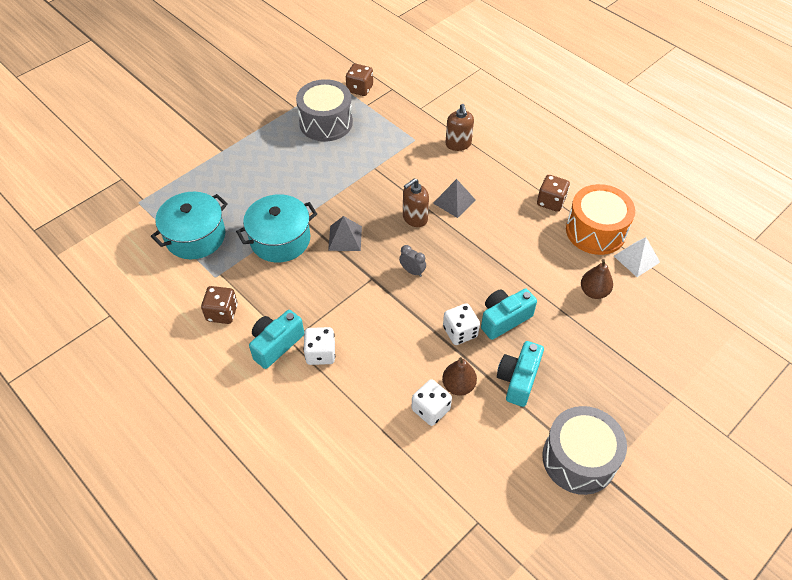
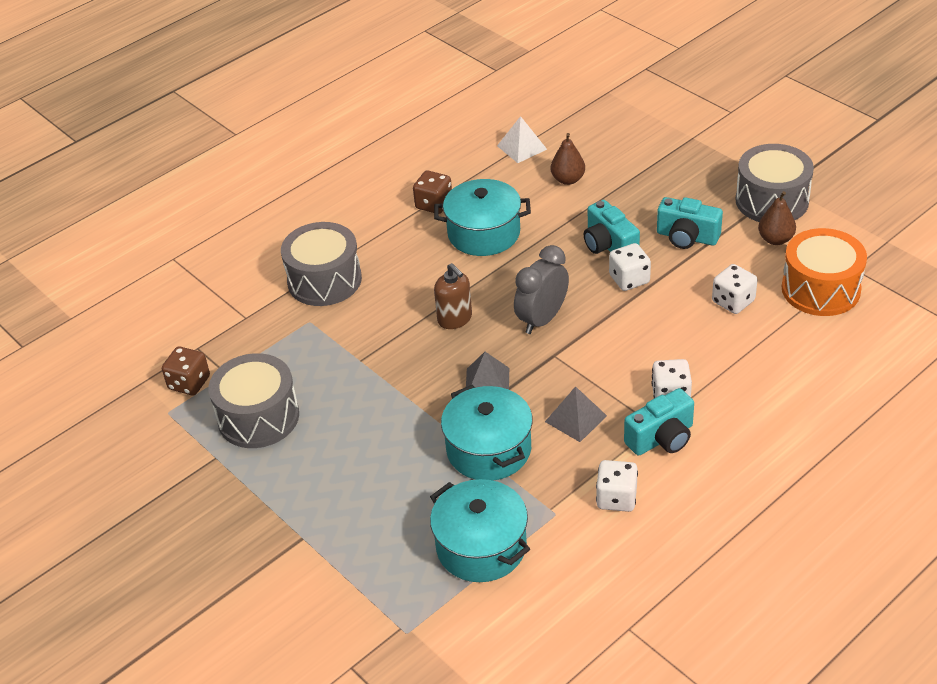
camera: 85 degrees left, 10 degrees down
brown dice [201,286,238,324] -> white dice [596,460,638,512]
turquoise camera [249,310,304,369] -> turquoise camera turned 75 degrees counterclockwise [624,388,694,456]
grey clock [399,245,426,277] -> grey clock [514,245,569,334], size x1.92
grey pyramid [433,179,476,218] -> grey pyramid moved to [545,386,607,442]
brown pear [442,357,477,395] -> brown pear moved to [758,191,796,245]
brown soap dispenser [445,104,474,151] -> grey drum [281,222,362,306]
orange drum [566,184,635,255] -> orange drum moved to [782,228,867,316]
none -> turquoise pot [434,179,531,256]

